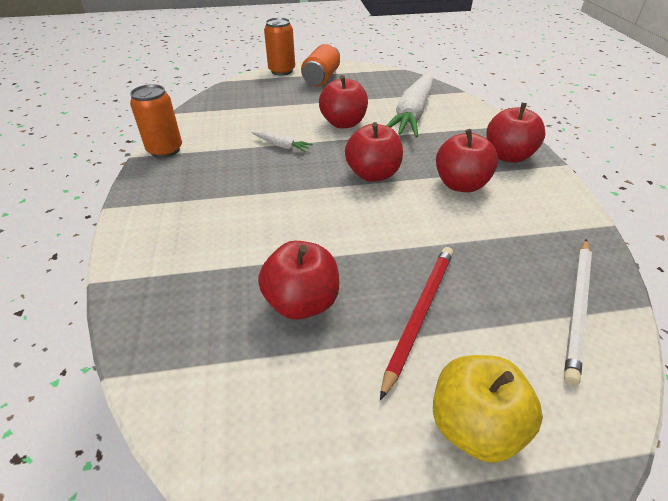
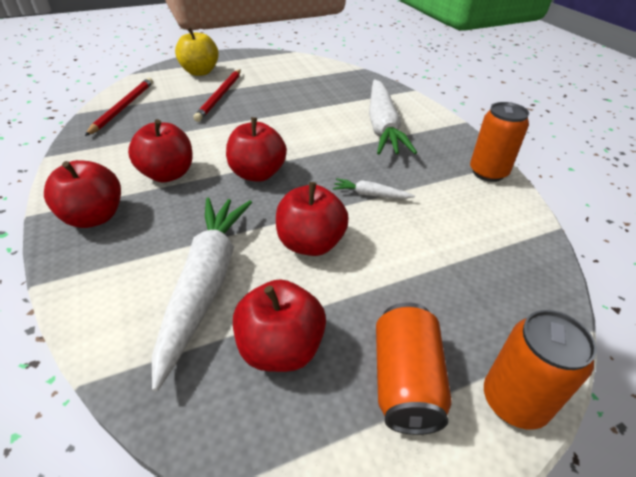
camera: 165 degrees right, 0 degrees up
red apple [258,241,339,320] -> red apple moved to [233,279,326,372]
white pencil [564,239,592,385] -> red pencil [85,78,153,136]
none -> white carrot [369,79,417,155]

